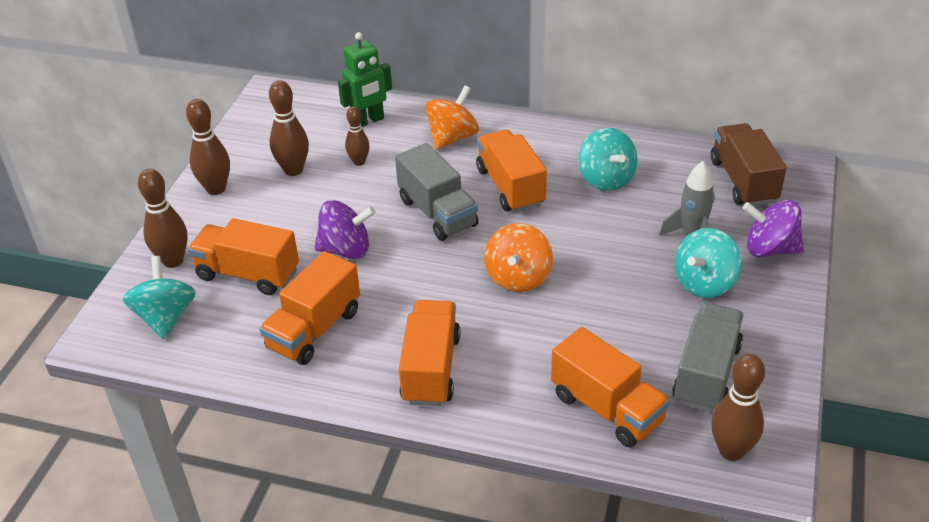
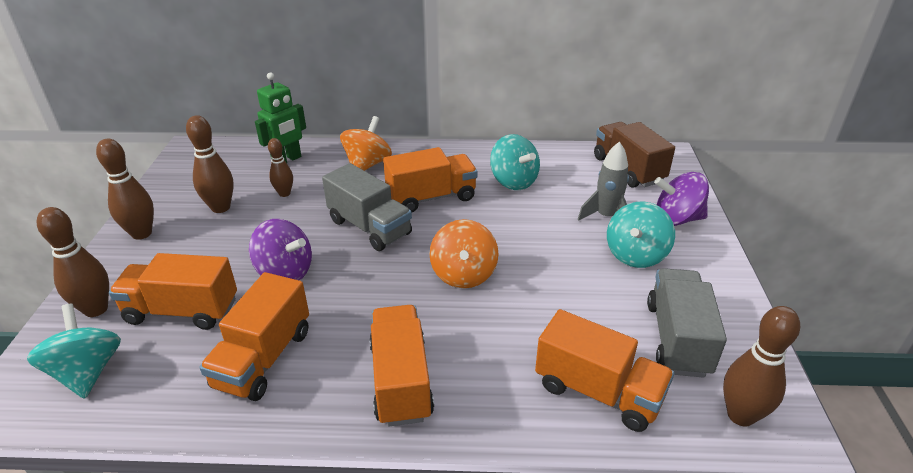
camera: 15 degrees left, 5 degrees down
purple spinning top [314,200,376,259] -> purple spinning top turned 45 degrees clockwise [249,219,312,280]
orange truck [476,129,547,212] -> orange truck turned 105 degrees clockwise [383,147,478,212]

